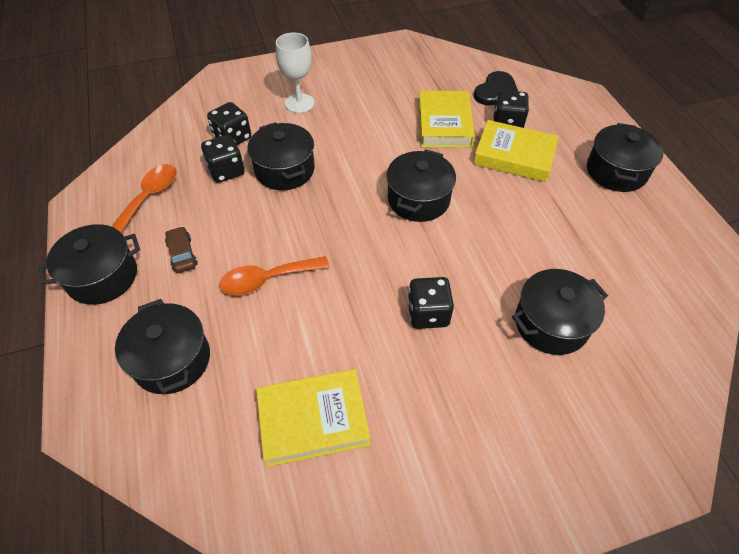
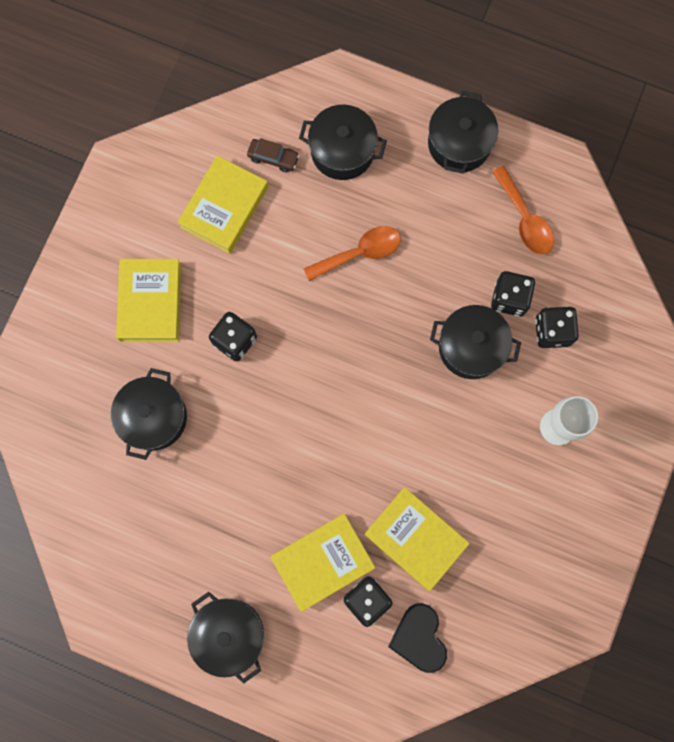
camera: 130 degrees right, 25 degrees up
brown car [165,226,197,273] -> brown car moved to [247,138,300,172]
orange spoon [219,256,329,295] -> orange spoon turned 45 degrees clockwise [303,226,401,281]
black pot [386,149,456,222] -> none
none -> yellow book [116,259,181,342]

